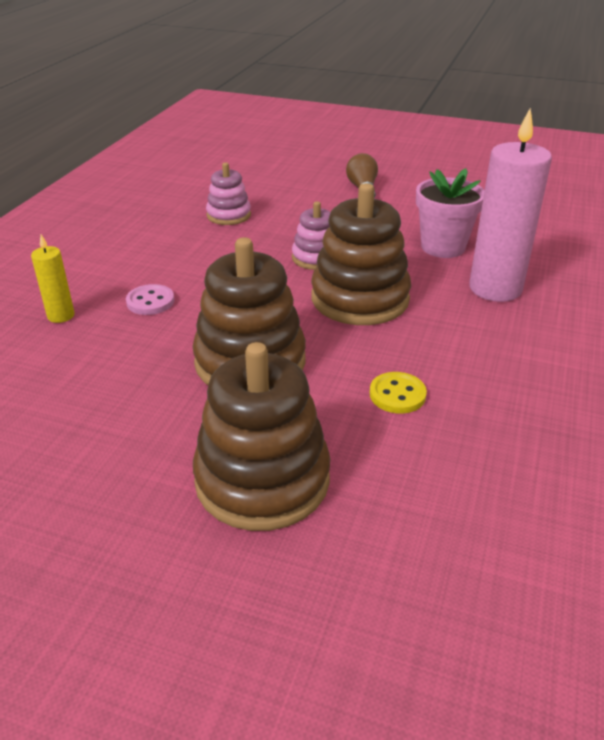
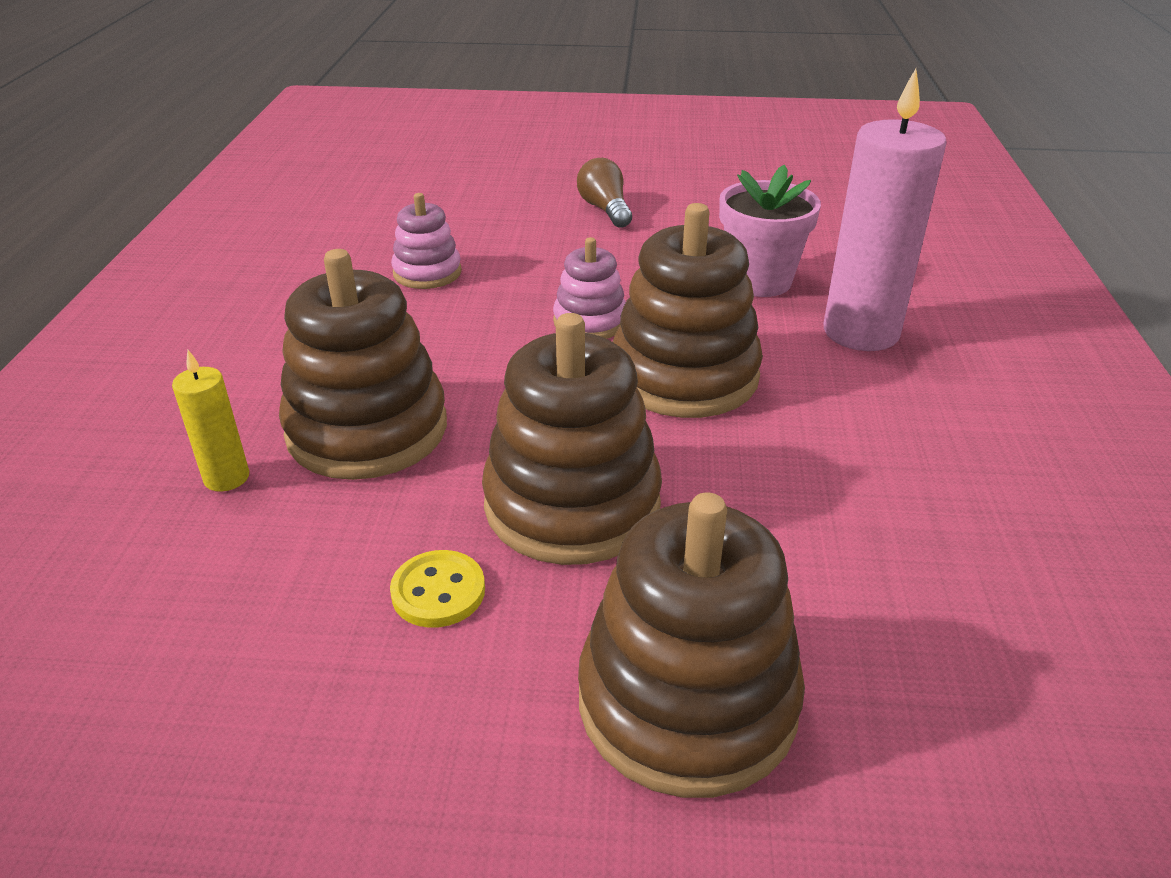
camera: 15 degrees left, 0 degrees up
pink button [126,284,174,315] -> brown stacking toy [279,249,447,480]
yellow button [370,372,427,414] -> yellow button moved to [390,550,485,628]

